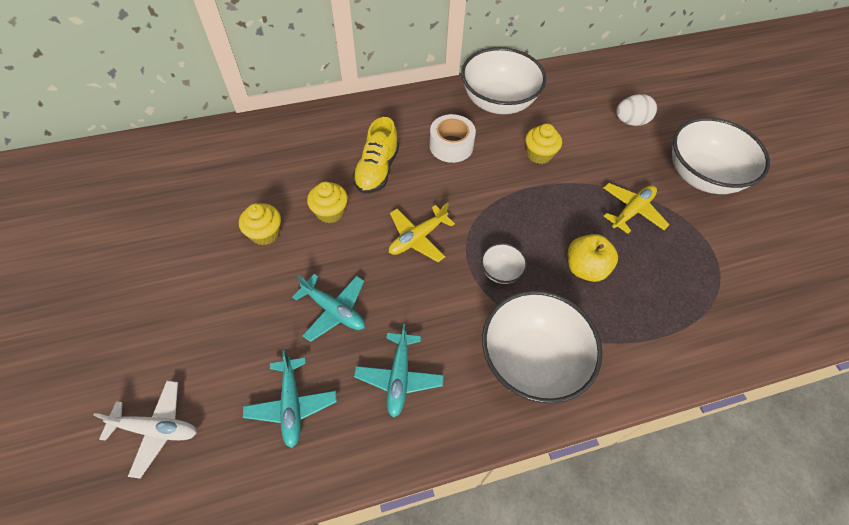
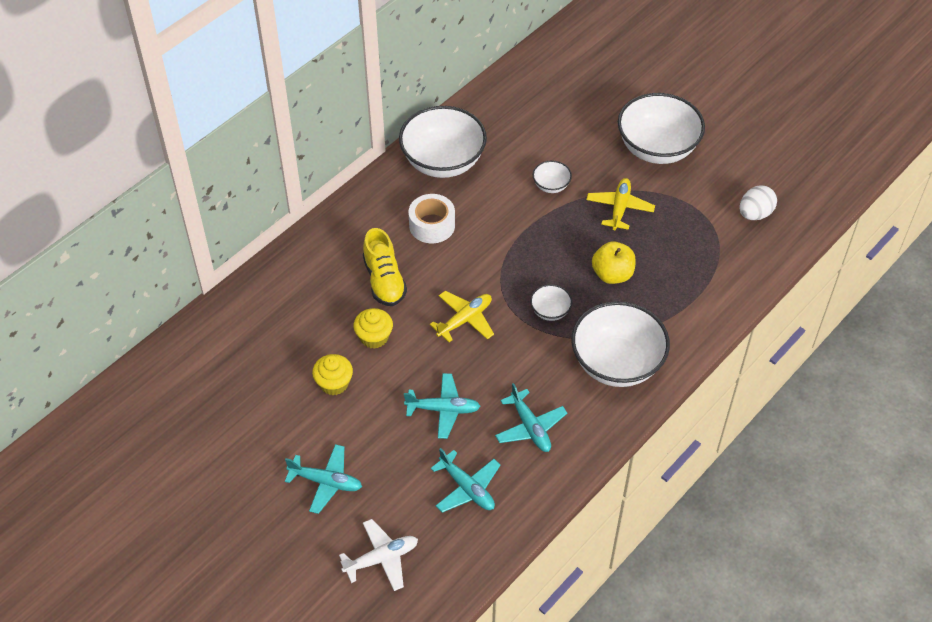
camera: 30 degrees left, 5 degrees down
yellow plane [389,203,455,262] -> yellow plane turned 150 degrees counterclockwise [430,291,494,342]
yellow cupcake [525,124,562,164] -> none
white egg [616,94,657,126] -> white egg moved to [740,185,777,220]
none -> turquoise plane [285,444,362,514]
none -> white bowl [533,161,572,193]

